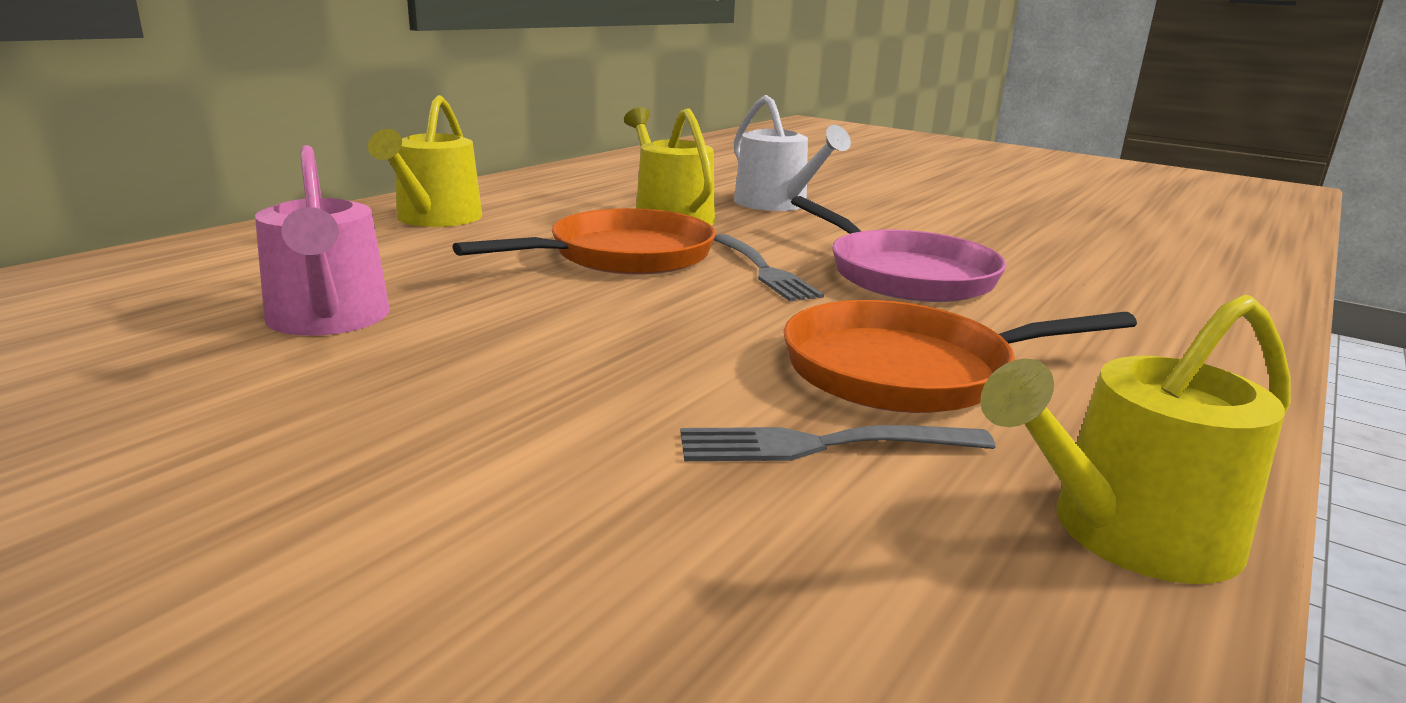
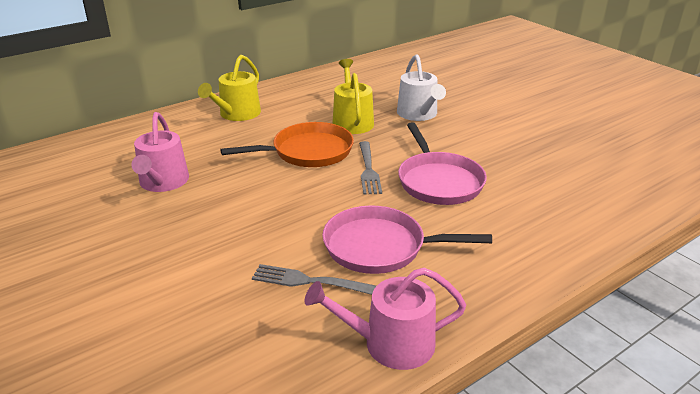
camera: 20 degrees right, 10 degrees up
orange pan [784,300,1137,413] -> pink pan [322,206,492,274]
yellow watering can [980,295,1290,584] -> pink watering can [305,268,466,370]

